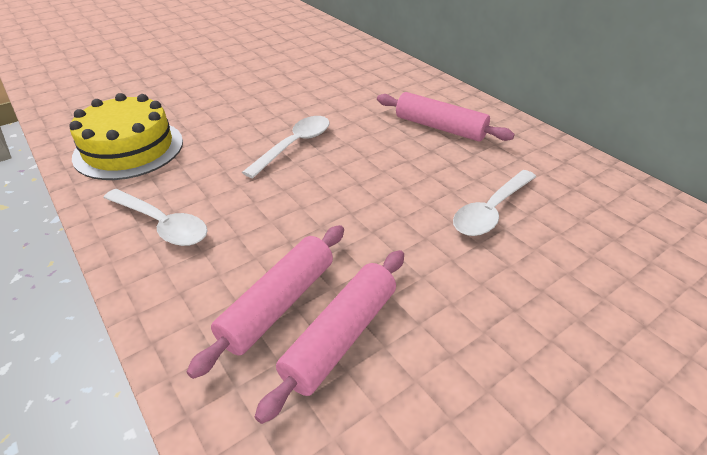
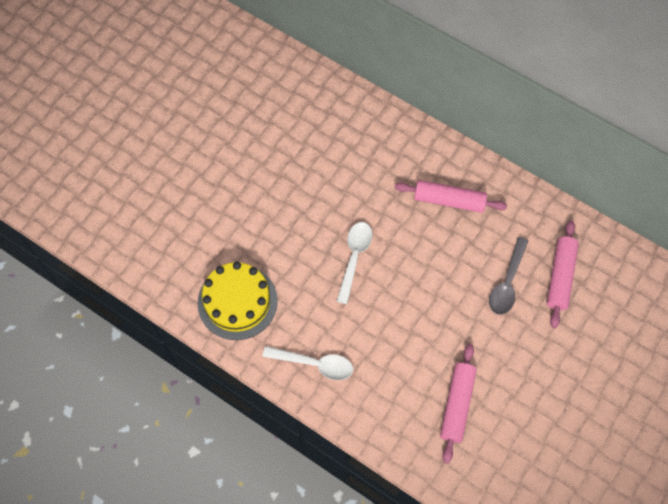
camera: 20 degrees left, 25 degrees up
pink rolling pin [187,225,344,379] -> pink rolling pin moved to [547,220,579,328]
white spoon [453,170,536,236] -> grey spoon [489,237,528,315]

